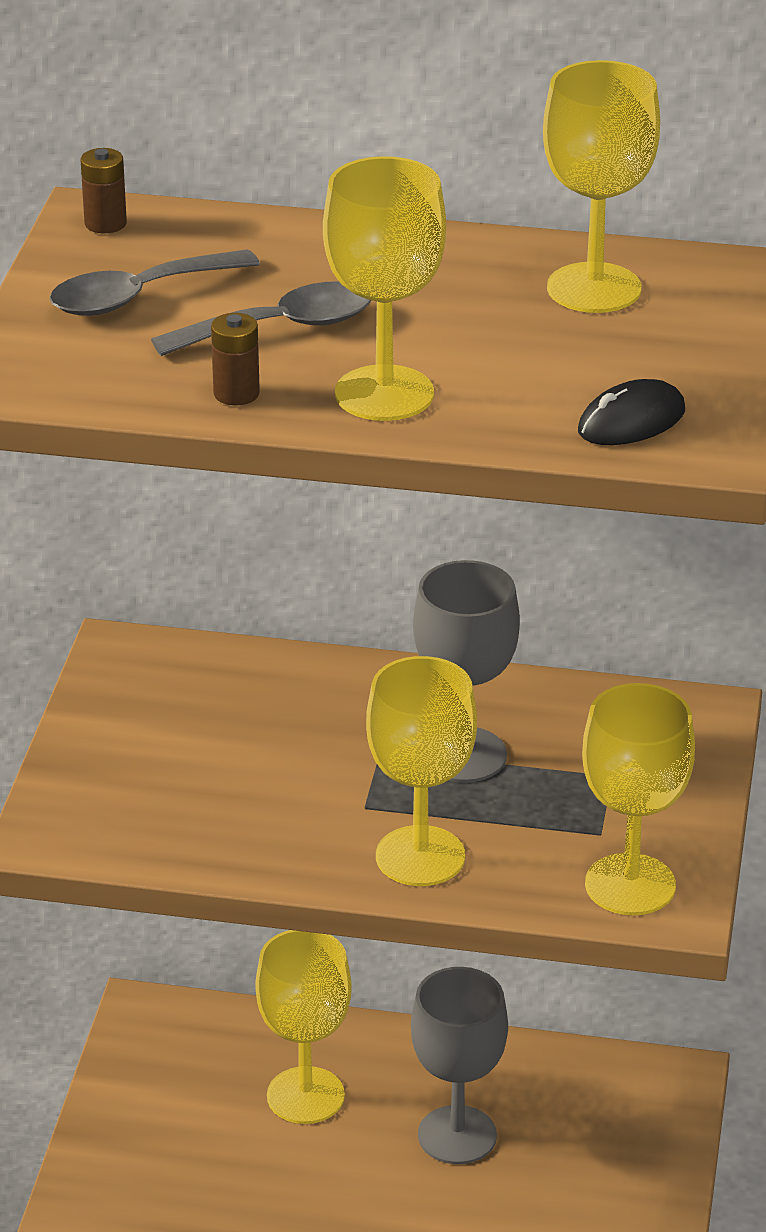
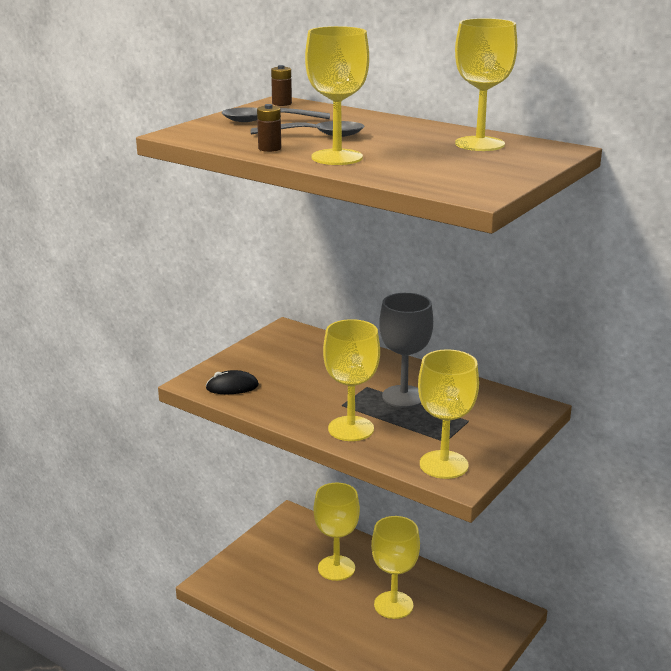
camera: 25 degrees right, 10 degrees down
grey goblet [411,967,508,1164] -> yellow goblet [371,516,420,619]
black mouse [578,379,685,445] -> black mouse moved to [206,370,259,394]

